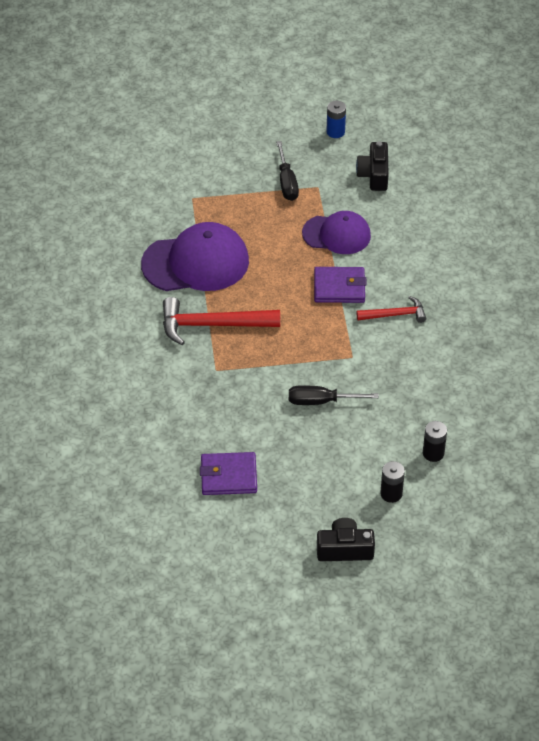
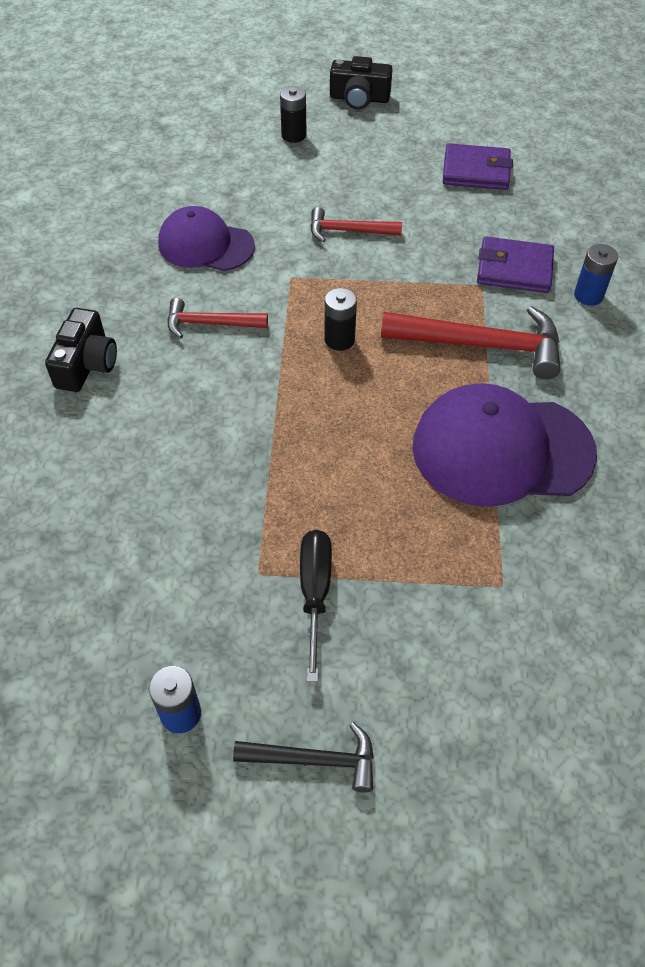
camera: 170 degrees left, 5 degrees up
black screwdriver [289,385,379,405] -> red hammer [310,207,402,242]
purple cap [302,211,371,254] -> purple cap moved to [158,206,255,271]
purple wallet [314,267,367,303] -> purple wallet moved to [477,237,554,293]
black camera [356,141,389,191] -> black camera moved to [45,308,117,392]
black battery [423,421,447,462] -> black battery moved to [324,288,357,351]
none -> black hammer [233,722,374,793]
none -> blue battery [574,244,618,306]

